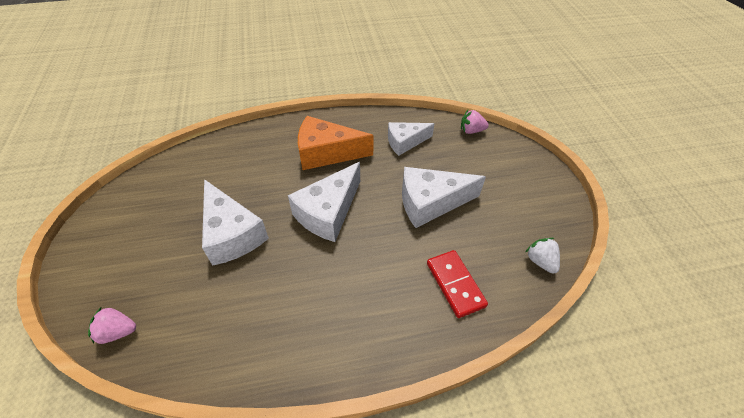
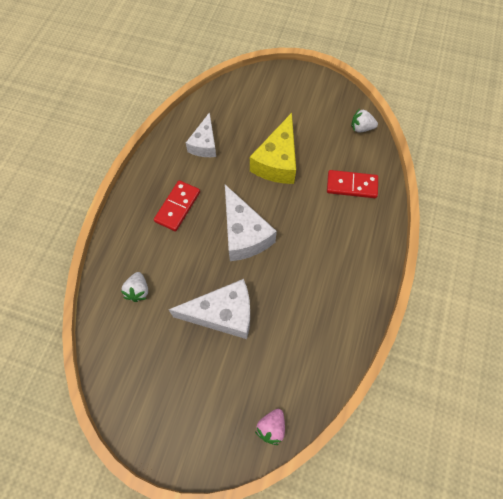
camera: 60 degrees left, 15 degrees up
orange cheese [298,116,374,170] -> red domino [154,180,200,232]
white cheese [402,167,486,228] -> yellow cheese [250,113,296,184]
pink strawberry [461,110,489,134] -> none
none -> white strawberry [121,272,148,302]

